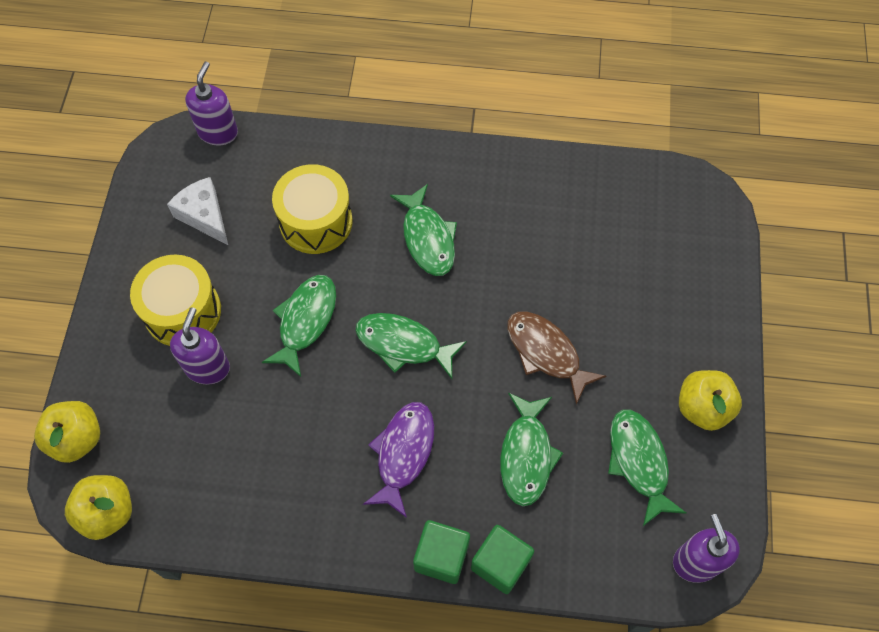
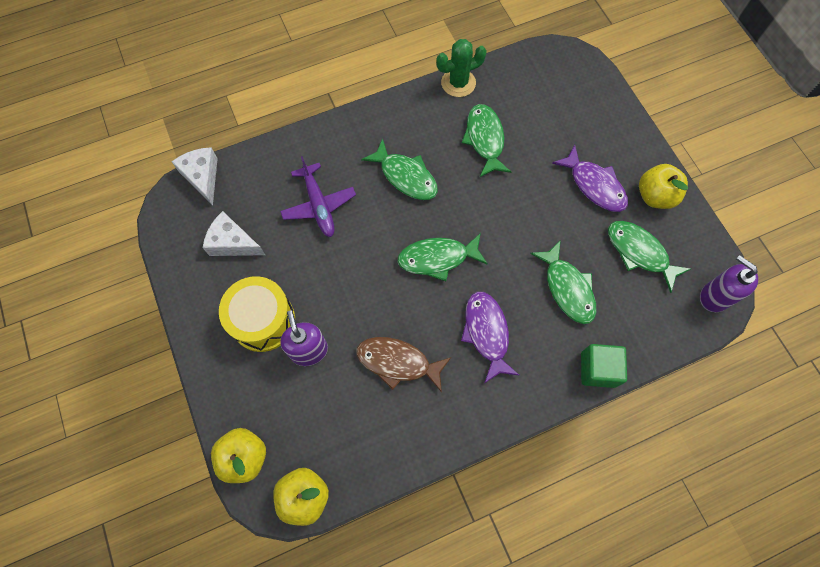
camera: 30 degrees left, 5 degrees up
purple soap dispenser [185,61,238,146] -> white cheese [172,147,218,205]
green fish [262,275,336,377] -> green fish moved to [462,104,511,177]
yellow drum [272,164,353,254] -> purple plane [280,156,356,237]
green cube [413,520,470,584] -> none
brown fish [507,312,606,405] -> brown fish moved to [356,337,451,393]
none -> green cactus [436,39,487,97]
none -> purple fish [552,145,628,212]

